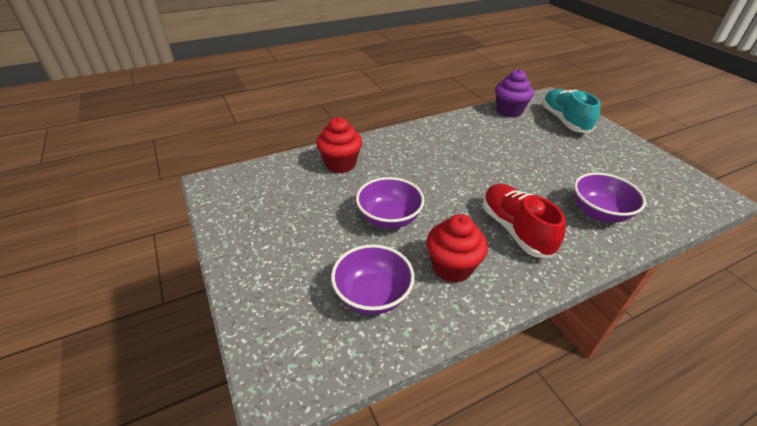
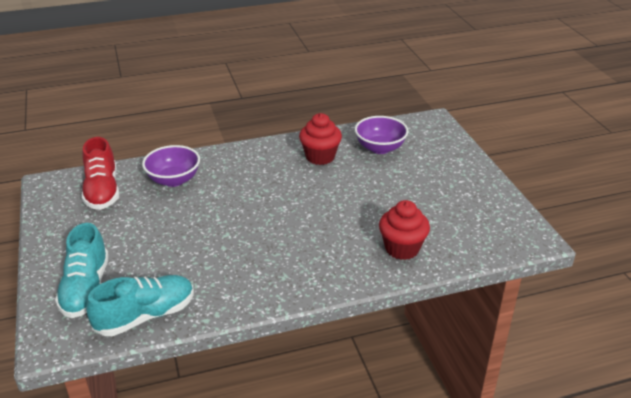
camera: 170 degrees left, 5 degrees down
purple bowl [356,177,425,229] -> none
red shoe [483,184,566,258] -> red shoe moved to [82,137,119,210]
purple cupcake [495,69,534,118] -> turquoise shoe [86,275,194,336]

